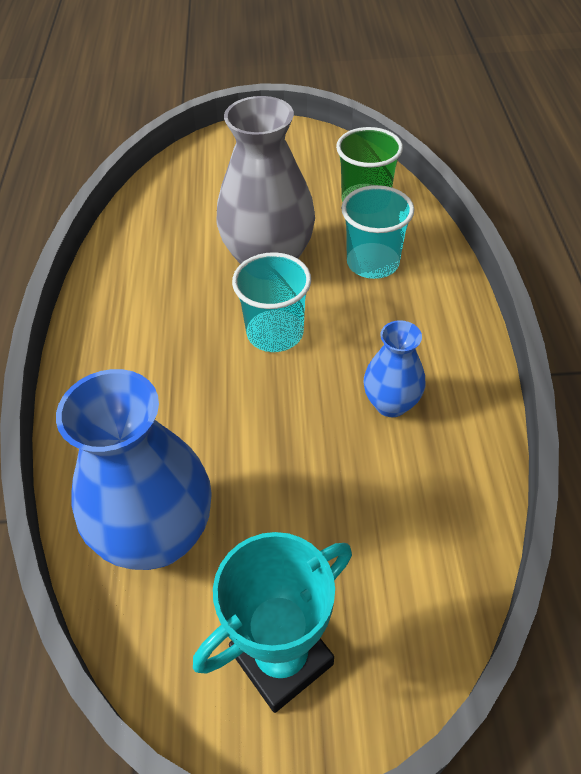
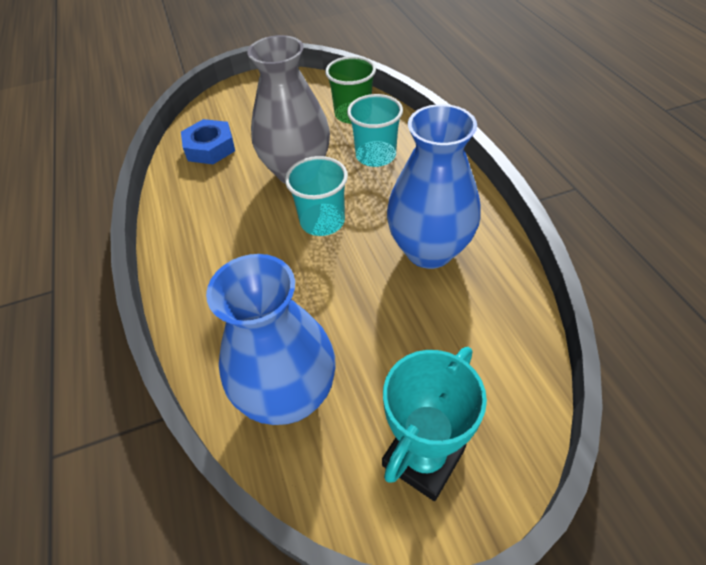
camera: 15 degrees left, 0 degrees up
blue vase [363,320,425,417] -> blue vase [387,104,481,269], size x1.87
none -> blue nut [181,119,235,164]

